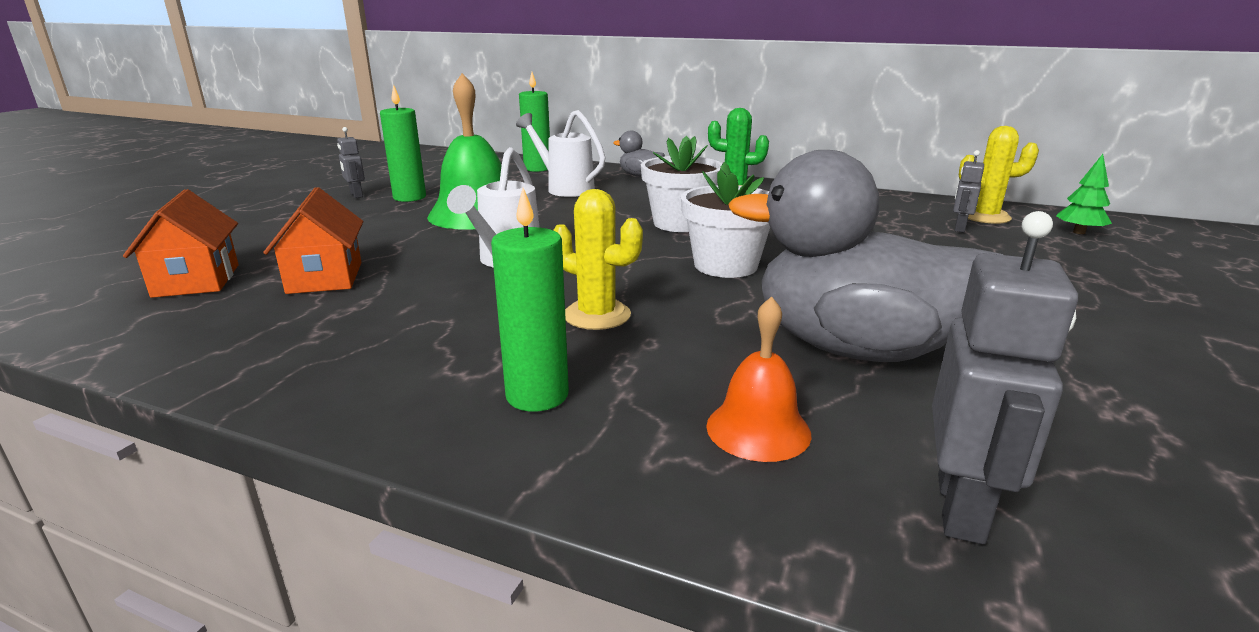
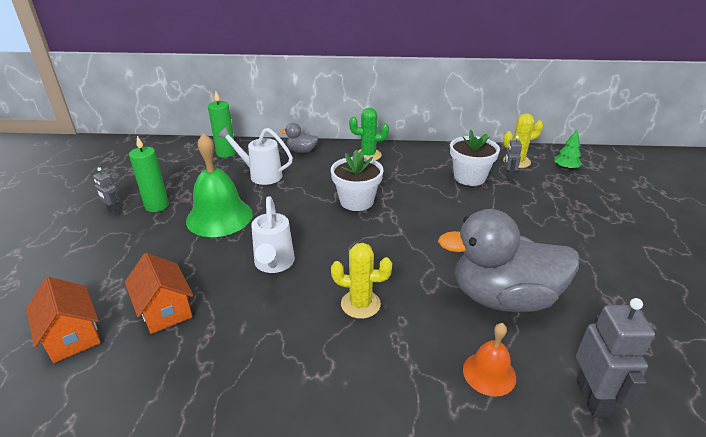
camera: 20 degrees left, 10 degrees up
green candle [491,188,569,412] -> none
white flower pot [681,162,770,278] -> white flower pot moved to [450,130,500,186]

